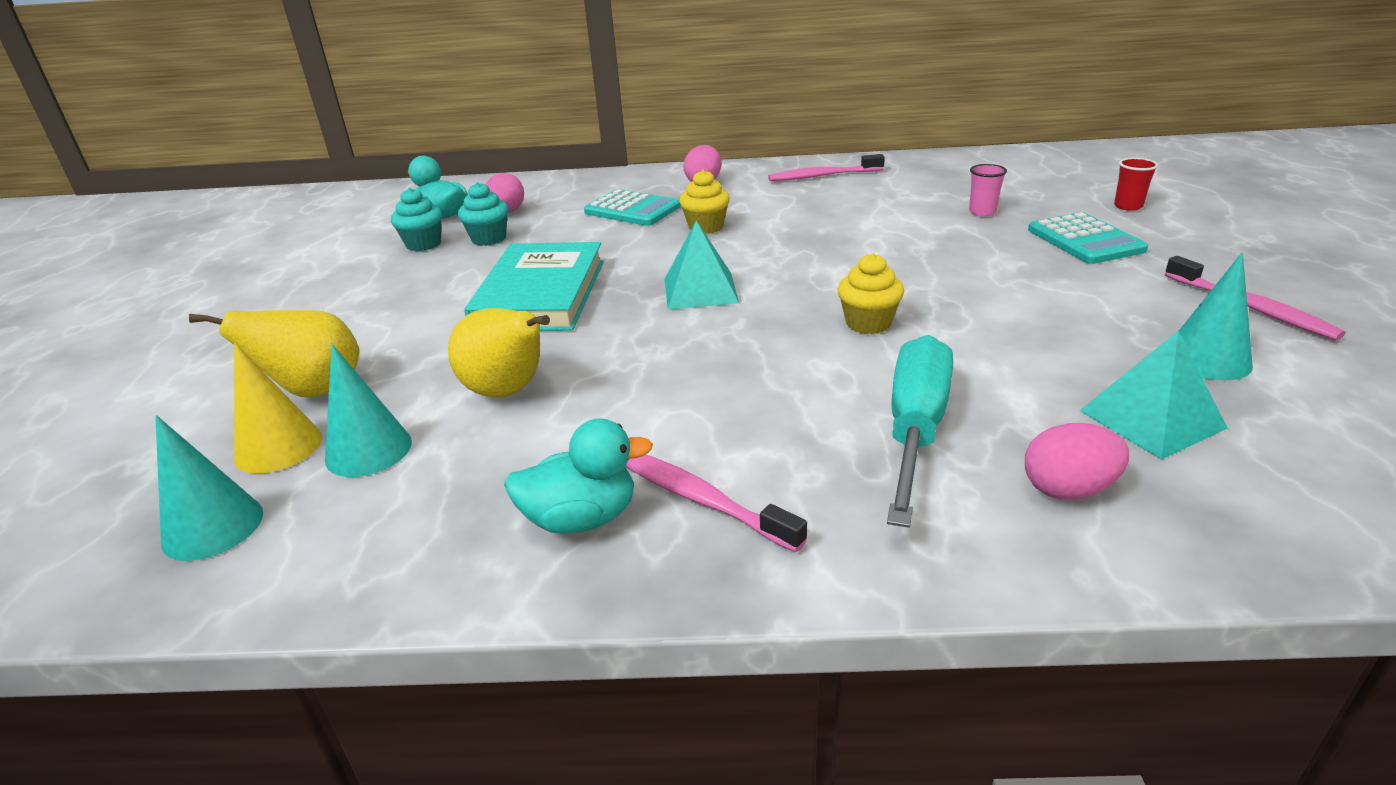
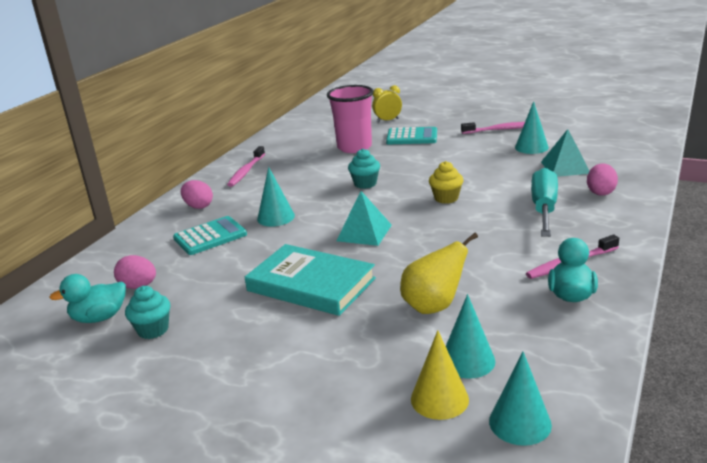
camera: 65 degrees left, 5 degrees down
yellow pear [189,310,360,397] -> none
turquoise cupcake [458,182,509,246] -> turquoise cupcake moved to [348,149,380,189]
yellow cupcake [679,170,730,234] -> turquoise cone [257,167,295,227]
turquoise screwdriver [887,335,953,528] -> turquoise screwdriver turned 60 degrees clockwise [531,168,558,237]
pink cup [969,164,1007,216] -> pink cup [327,85,374,153], size x2.32
red cup [1114,158,1158,211] -> yellow clock [372,85,402,122]

